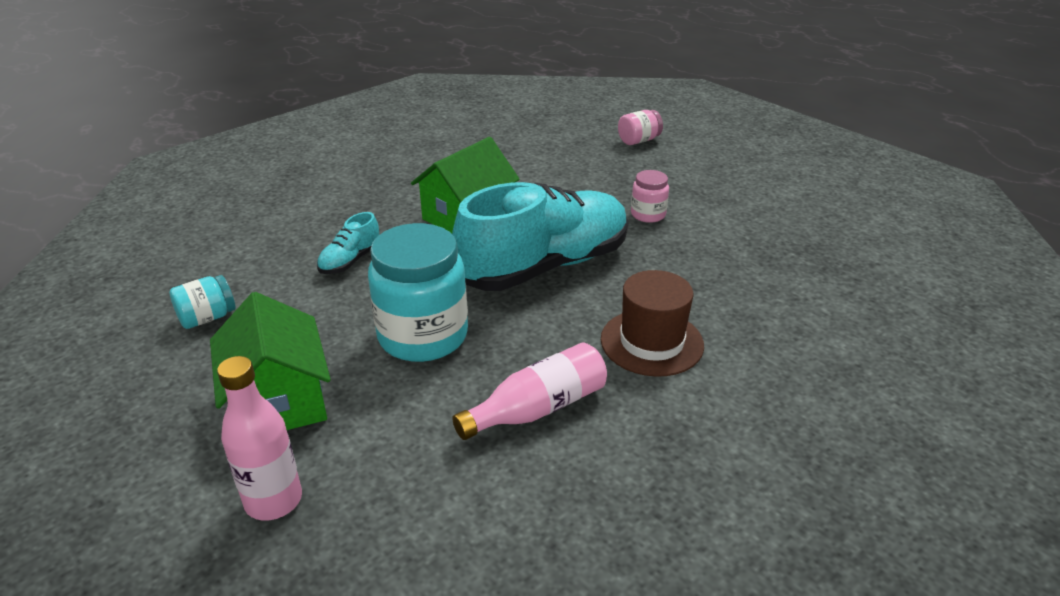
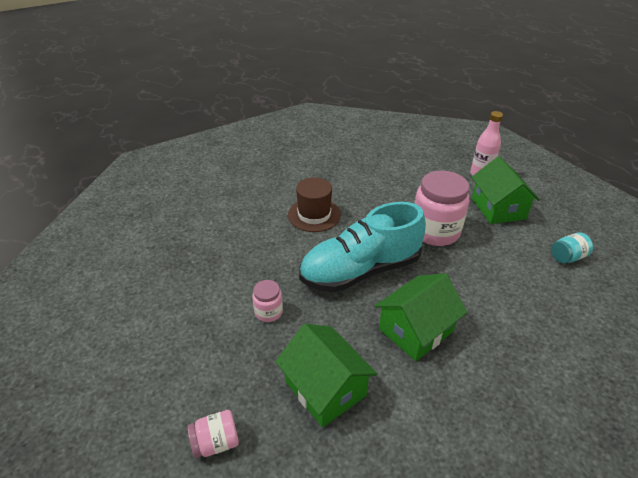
camera: 170 degrees left, 5 degrees up
turquoise shoe [317,212,379,274] -> none
turquoise jar [368,223,468,362] -> pink jar [414,171,469,246]
pink bottle [452,342,607,440] -> none
none -> green house [275,324,377,428]

